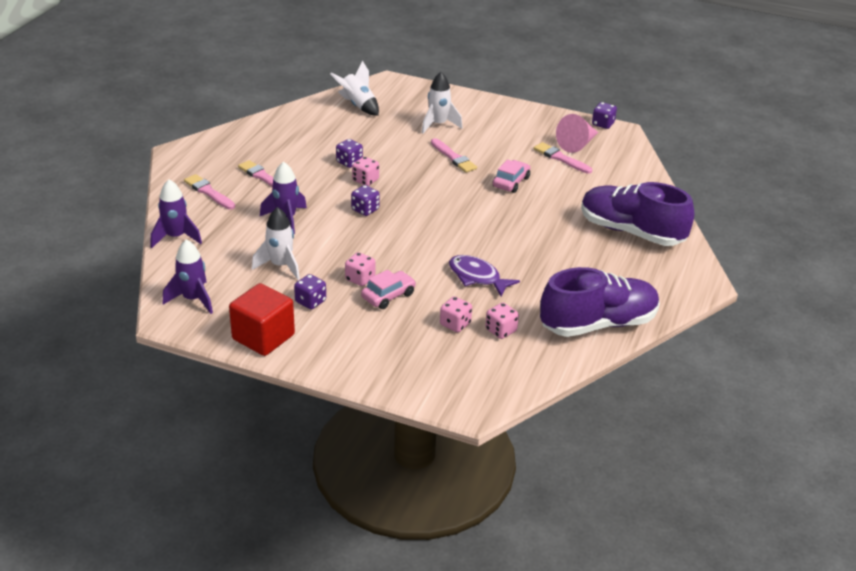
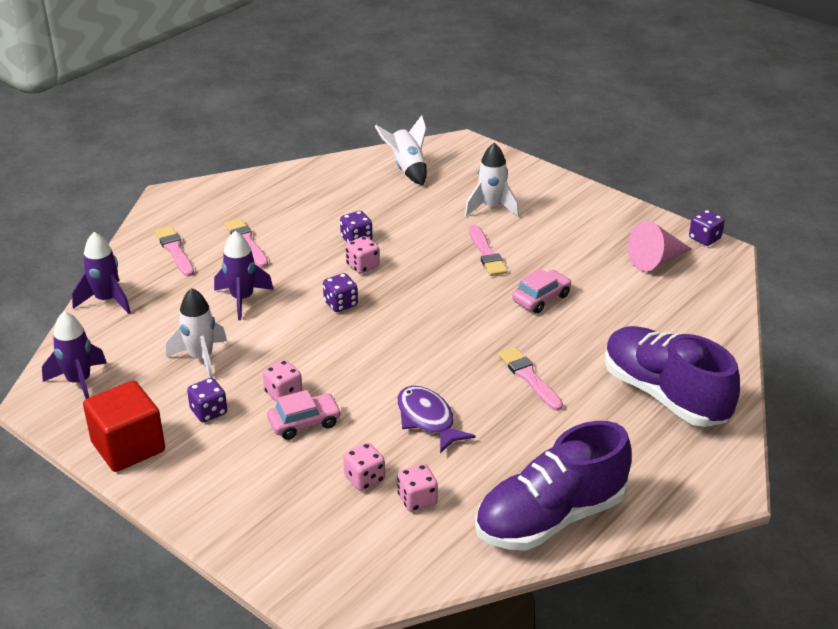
camera: 20 degrees right, 0 degrees up
pink brush [534,142,592,174] -> pink brush moved to [498,347,563,411]
purple shoe [540,267,660,337] -> purple shoe turned 150 degrees clockwise [475,421,632,550]

